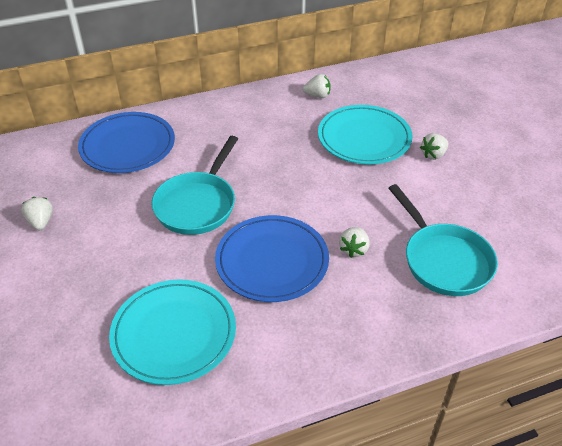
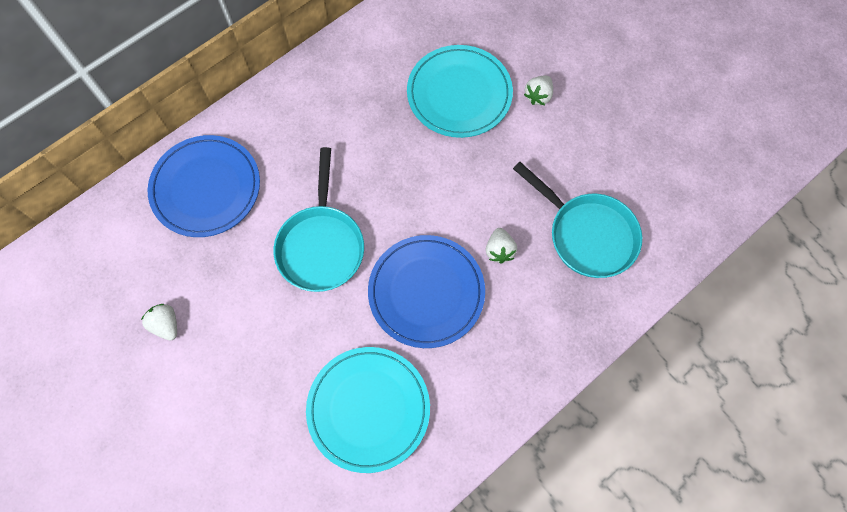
camera: 20 degrees left, 25 degrees up
white strawberry [303,74,331,98] -> none

